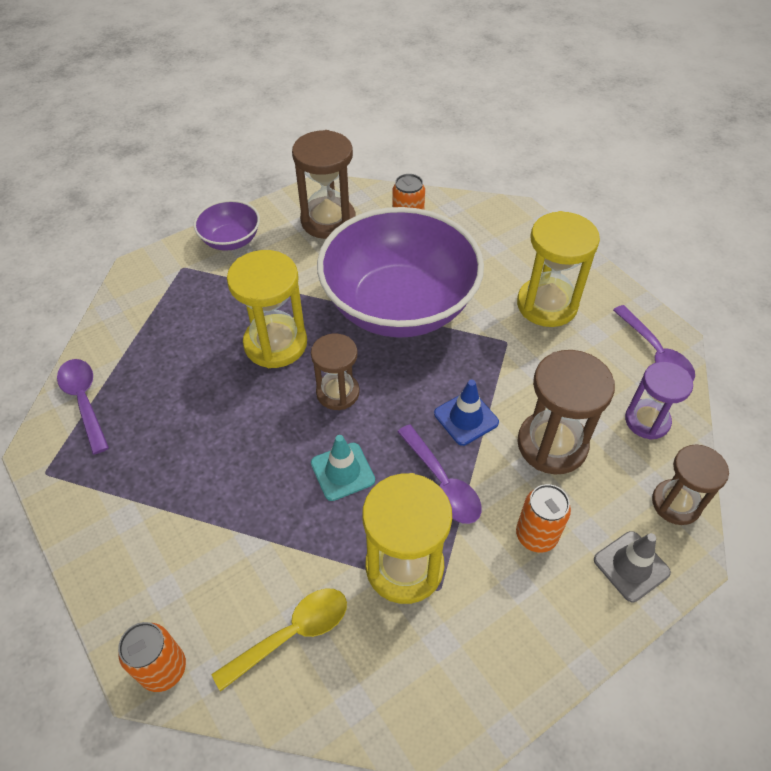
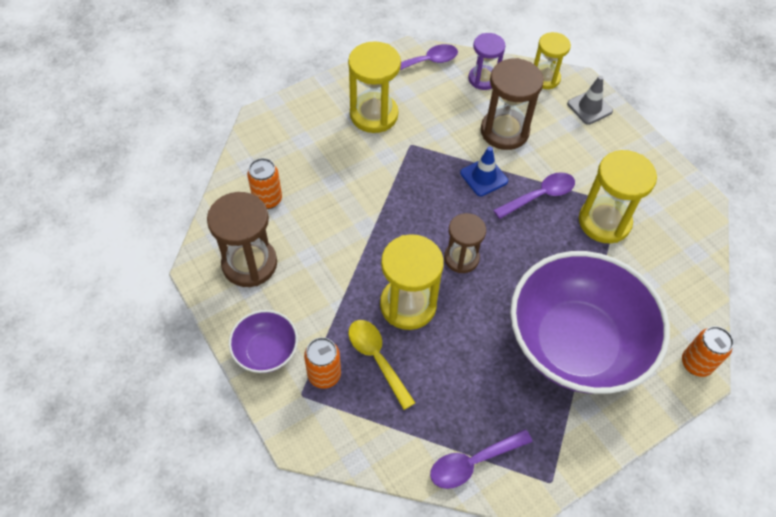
camera: 90 degrees left, 5 degrees up
yellow spoon [212,589,347,692] -> yellow spoon moved to [348,320,415,410]
turquoise traffic cone [311,435,375,501] -> none
purple bowl [317,207,484,338] -> purple bowl moved to [510,251,670,394]
orange can [516,484,571,553] -> orange can moved to [304,337,341,389]
brown hourglass [652,444,729,525] -> yellow hourglass [534,32,571,89]

